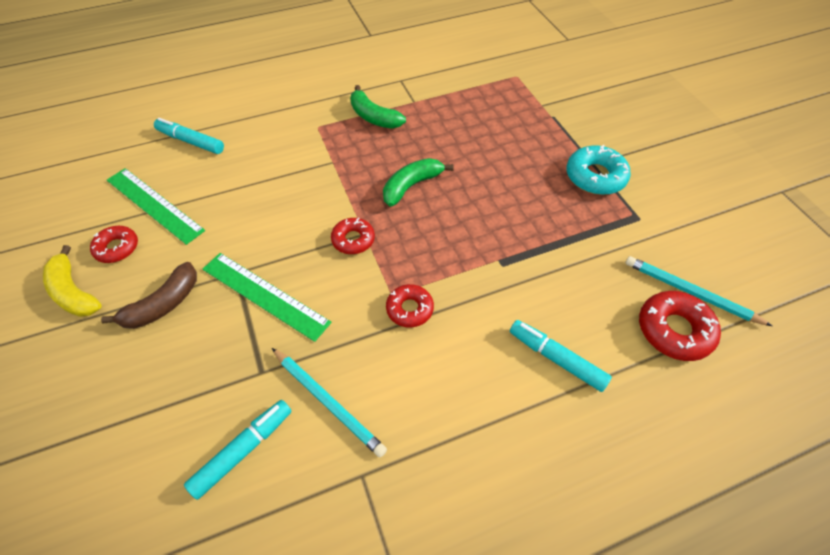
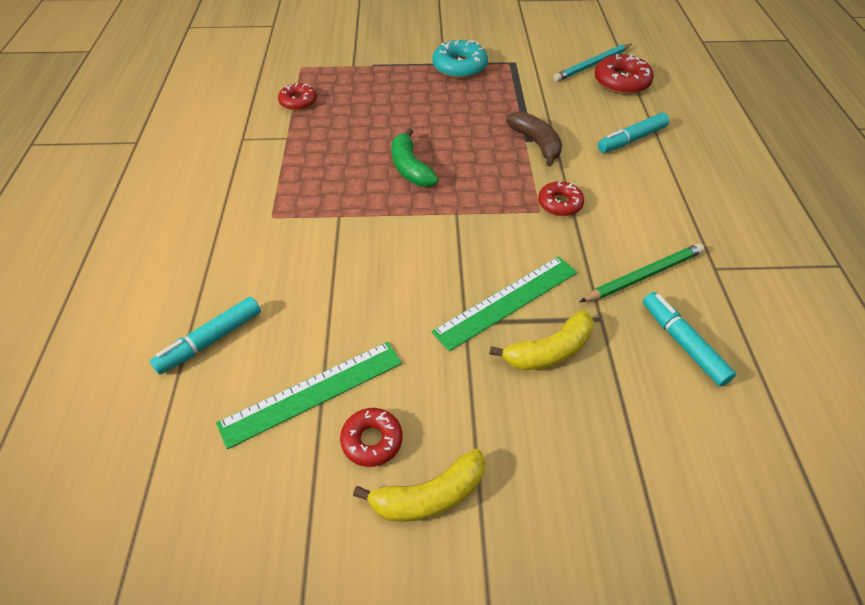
camera: 70 degrees left, 5 degrees down
brown banana [101,262,197,329] -> brown banana moved to [506,111,562,166]
turquoise pencil [272,348,387,457] -> green pencil [580,243,705,302]
red donut [331,218,375,254] -> red donut moved to [278,83,317,111]
green banana [350,85,406,129] -> none
none -> yellow banana [489,310,594,370]

